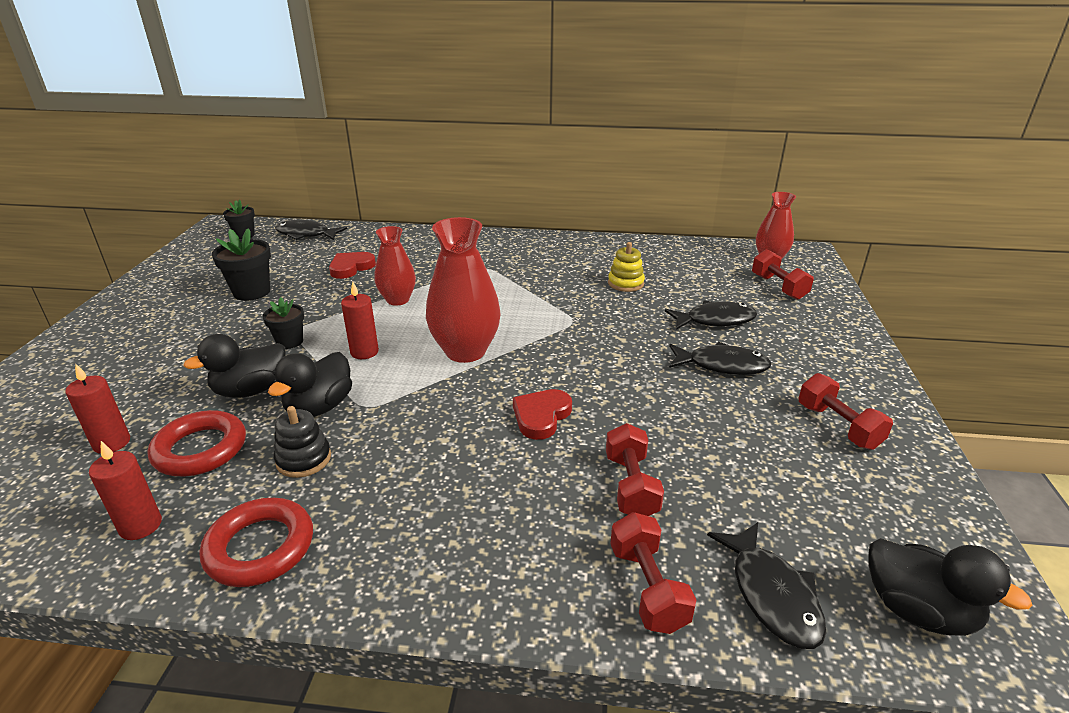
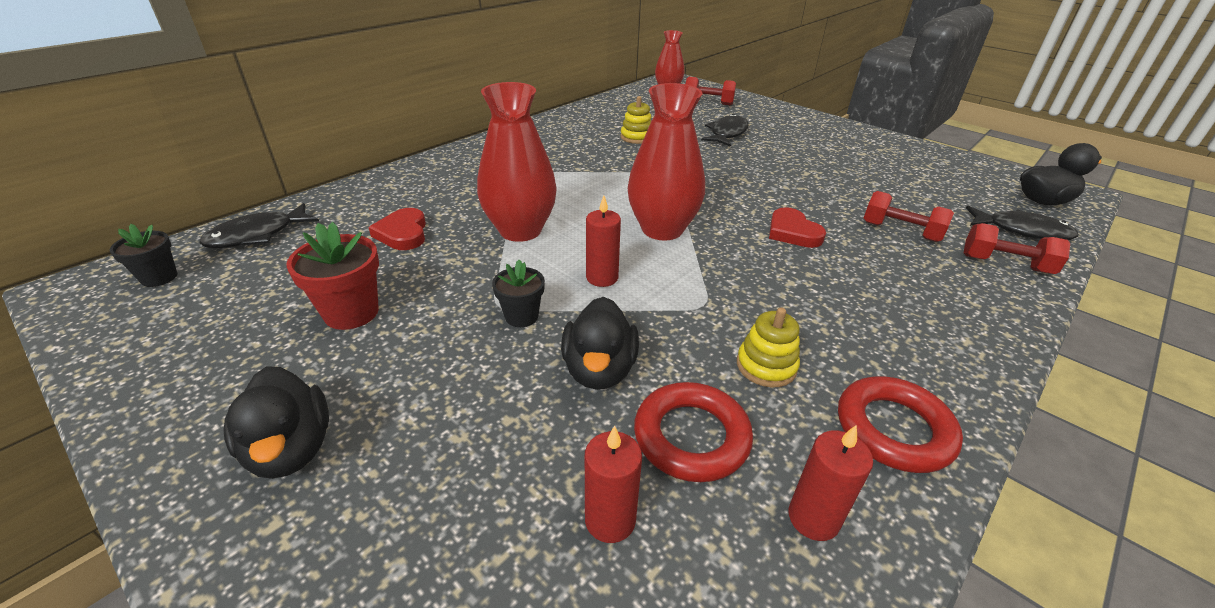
camera: 55 degrees left, 5 degrees up
black flower pot [212,228,271,301] -> red flower pot [286,222,379,330]
black duck [268,352,352,417] -> black duck moved to [223,366,329,479]
black stacking toy [274,406,331,478] -> yellow stacking toy [737,307,800,387]
red vase [375,226,416,306] -> red vase [477,82,556,242], size x1.59
black fish [669,342,772,375] -> none
red dumbbell [799,373,893,450] -> none

